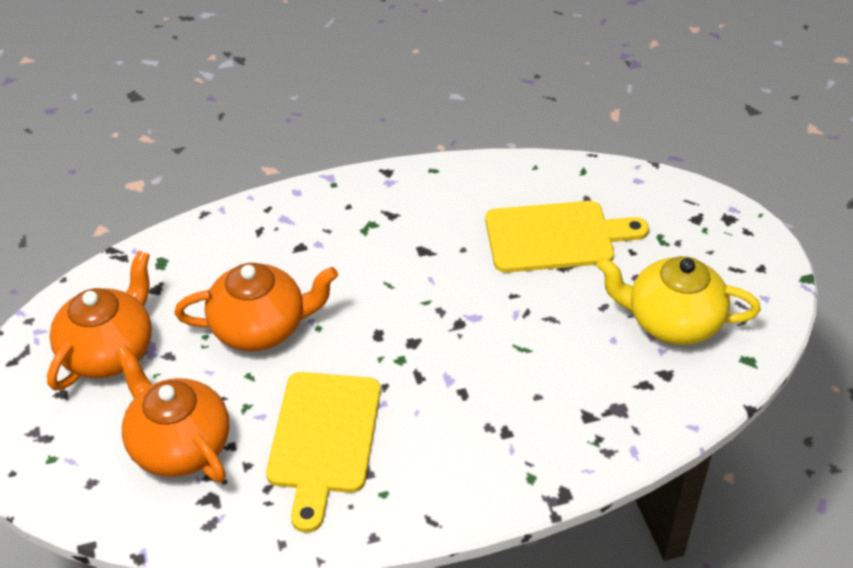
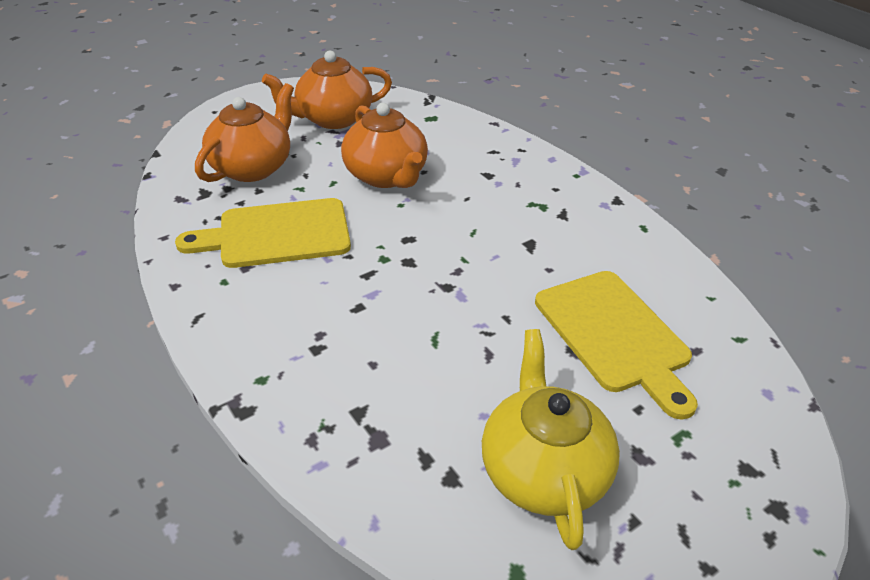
camera: 70 degrees right, 5 degrees down
orange teapot [47,250,152,391] -> orange teapot turned 150 degrees clockwise [262,50,392,129]

